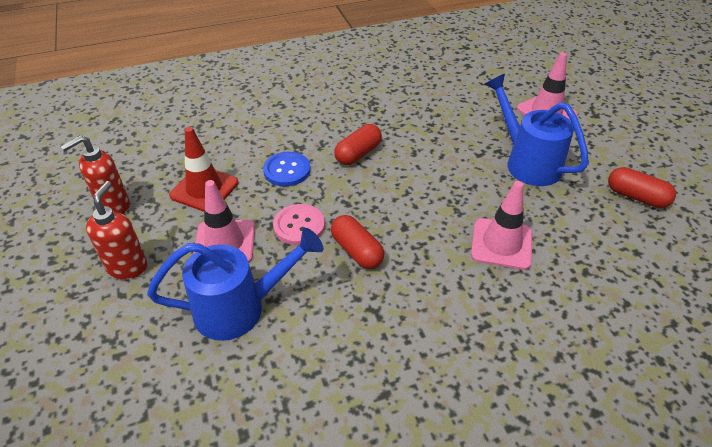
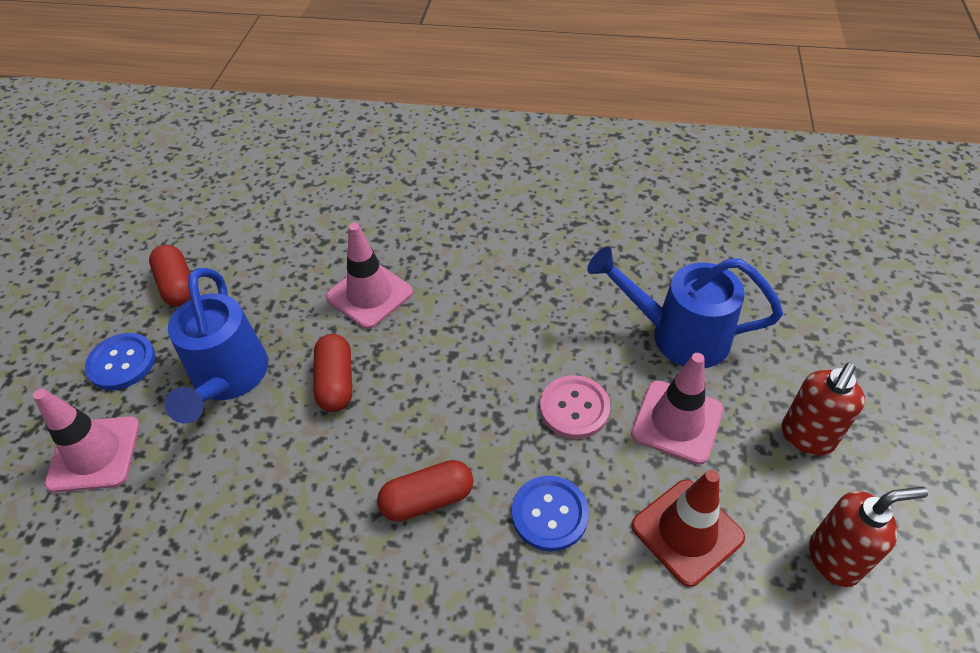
camera: 150 degrees left, 5 degrees up
red capsule [331,215,384,269] -> red capsule moved to [314,334,352,412]
none -> blue button [85,333,156,390]

